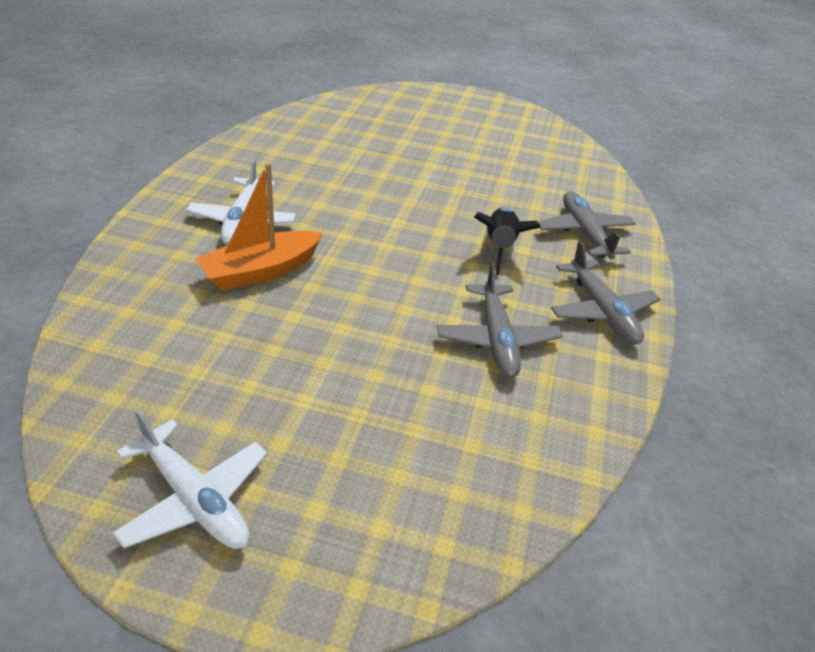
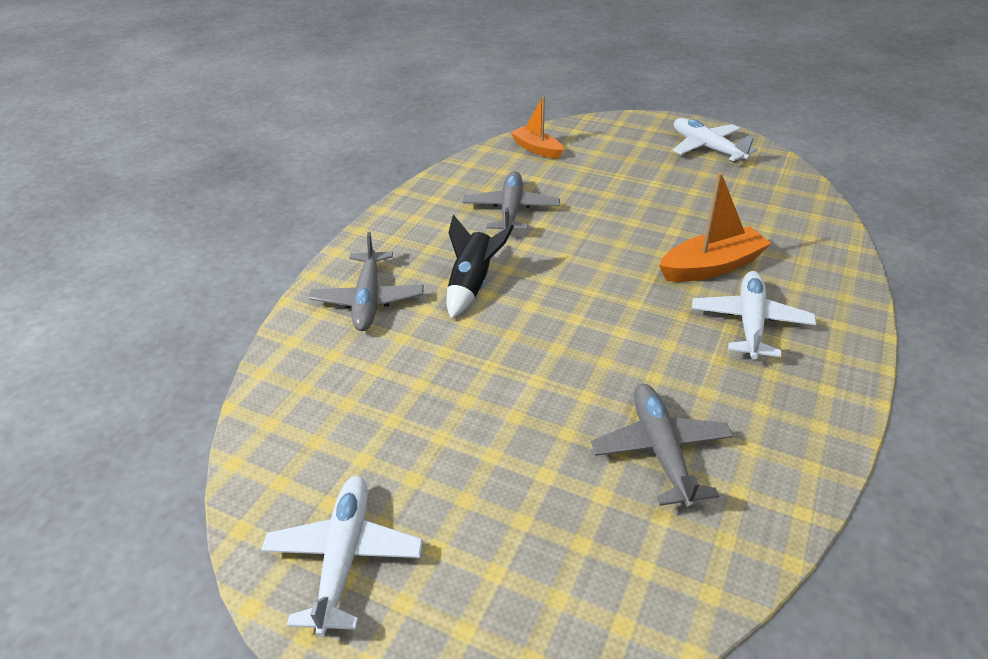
camera: 165 degrees left, 0 degrees up
grey plane [551,241,660,344] -> grey plane moved to [591,384,733,509]
none -> white plane [261,476,423,637]
none -> orange boat [510,96,564,159]

